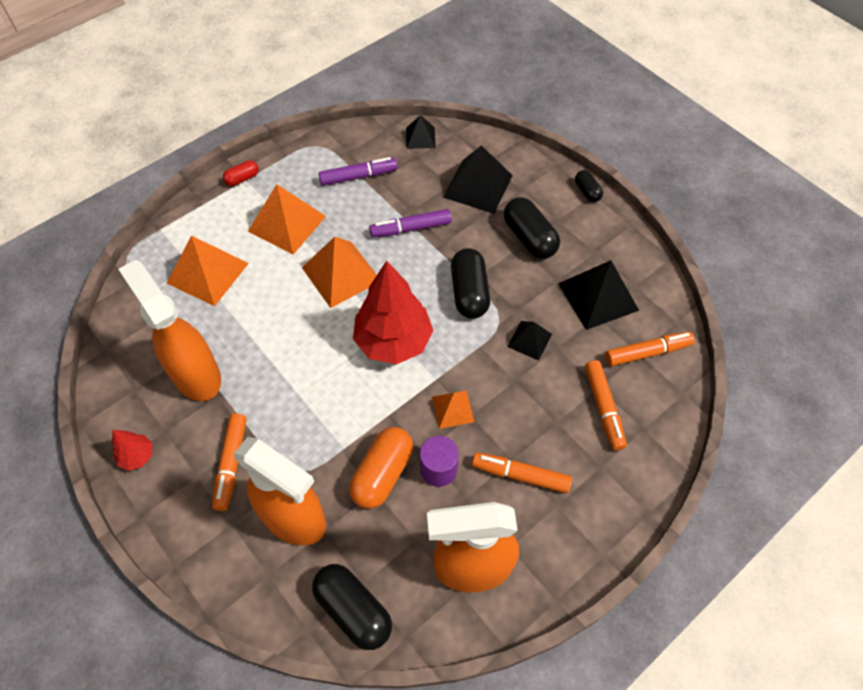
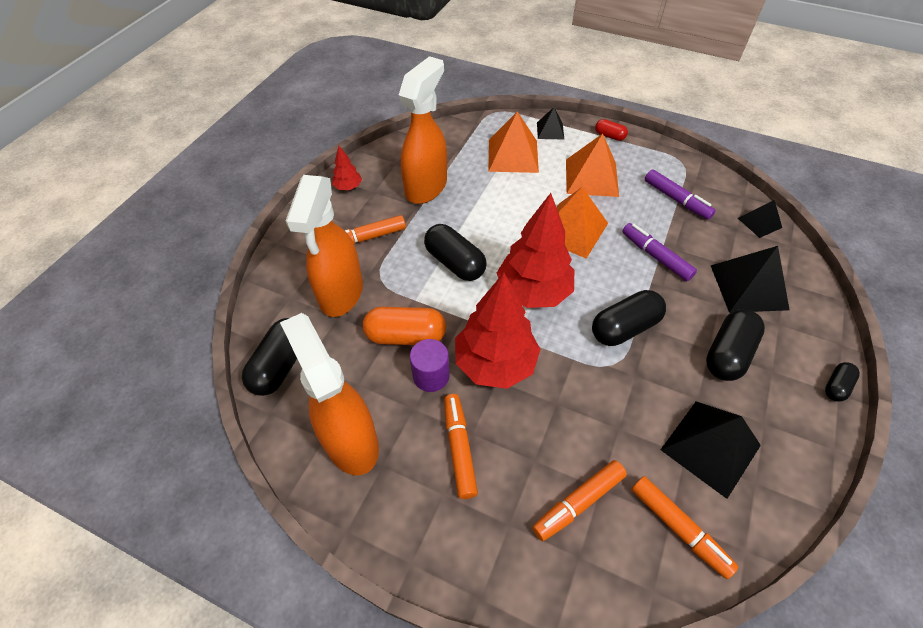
camera: 65 degrees right, 5 degrees down
orange pyramid [432,390,474,429] -> red tree [455,273,541,389]
black pyramid [507,321,552,361] -> black pyramid moved to [537,107,564,139]
none -> black capsule [424,224,486,281]

